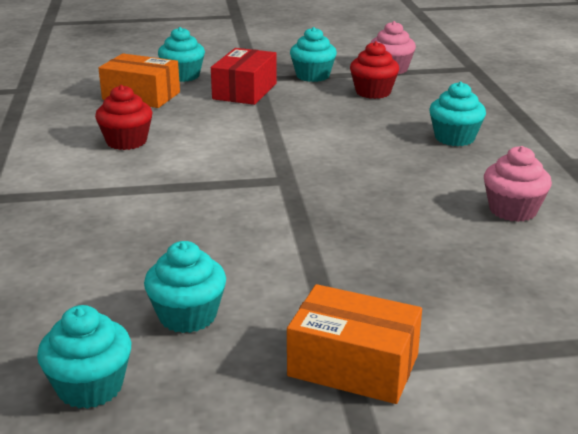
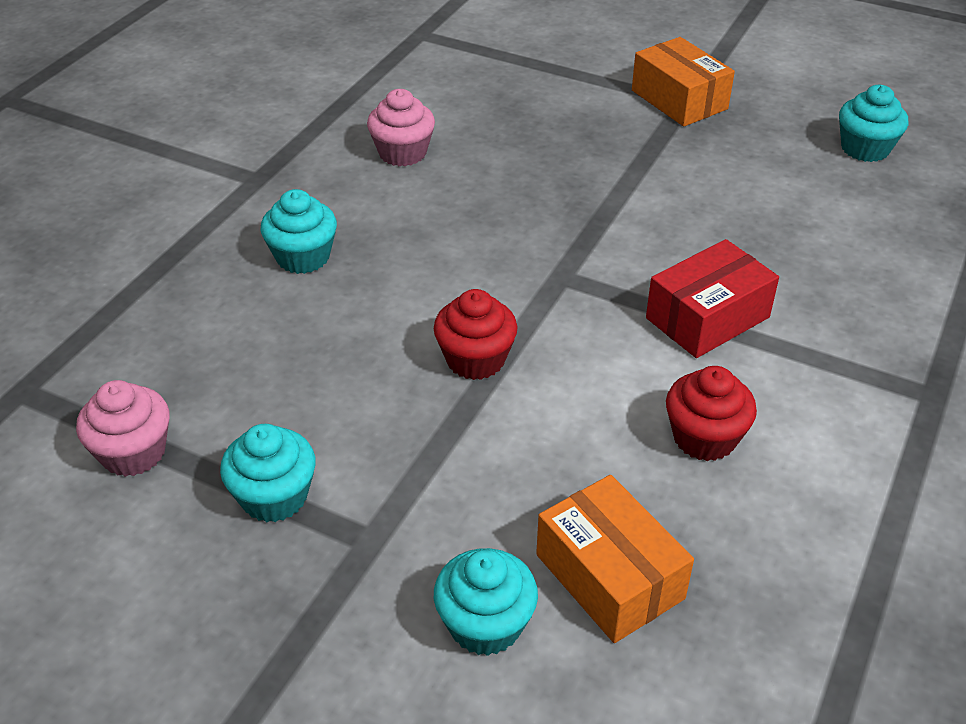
camera: 145 degrees left, 15 degrees up
turquoise cupcake [144,241,226,333] -> none
red box [211,48,277,105] -> red box moved to [646,239,779,358]
red cupcake [350,41,399,99] -> red cupcake moved to [434,289,517,380]

